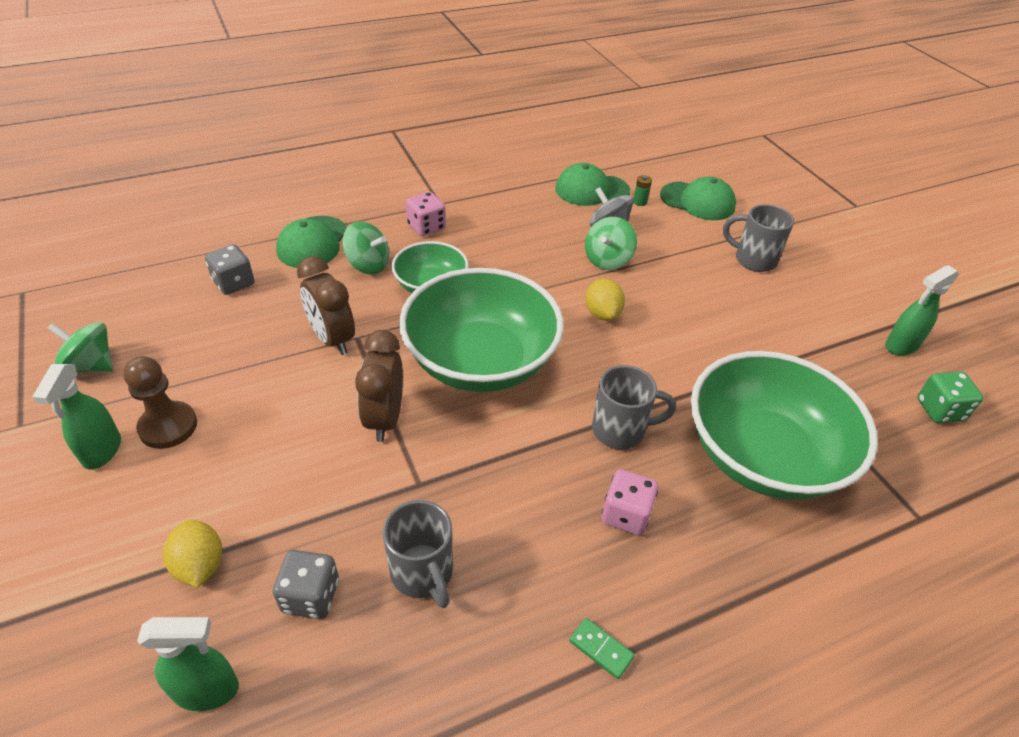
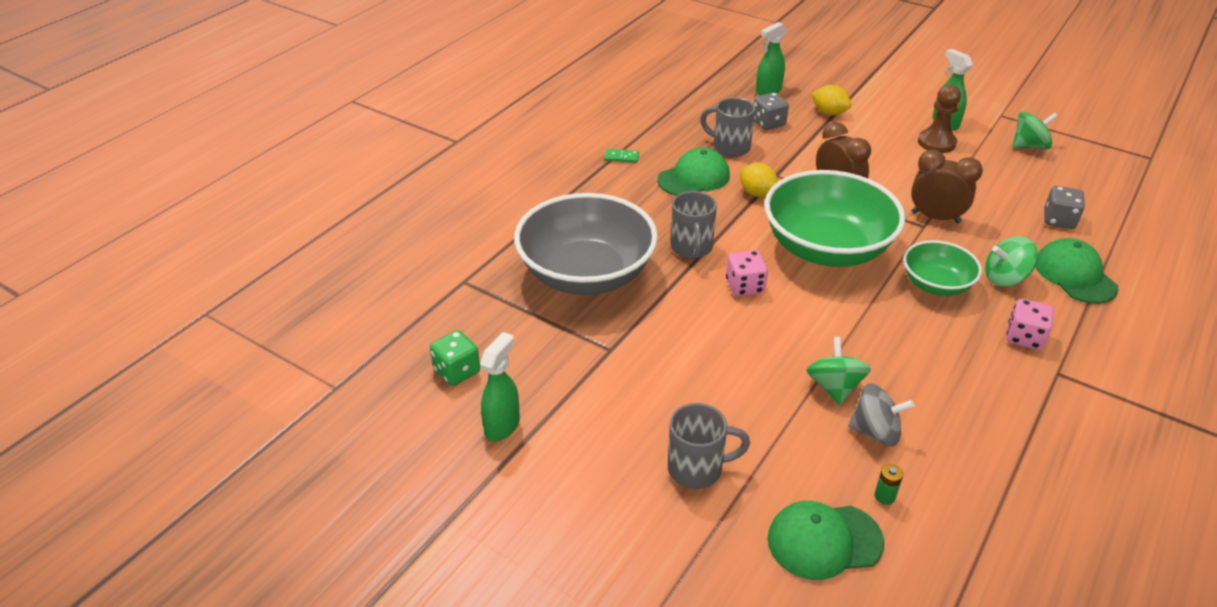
camera: 150 degrees right, 5 degrees down
green cap [555,163,630,206] -> green cap moved to [657,148,730,196]
yellow lemon [585,279,625,321] -> yellow lemon moved to [740,163,778,197]
grey mug [592,365,676,449] -> grey mug turned 60 degrees counterclockwise [671,191,717,259]
pink dice [602,469,658,535] -> pink dice moved to [726,250,768,296]
green bowl [691,351,878,500] -> grey bowl [514,193,658,295]

